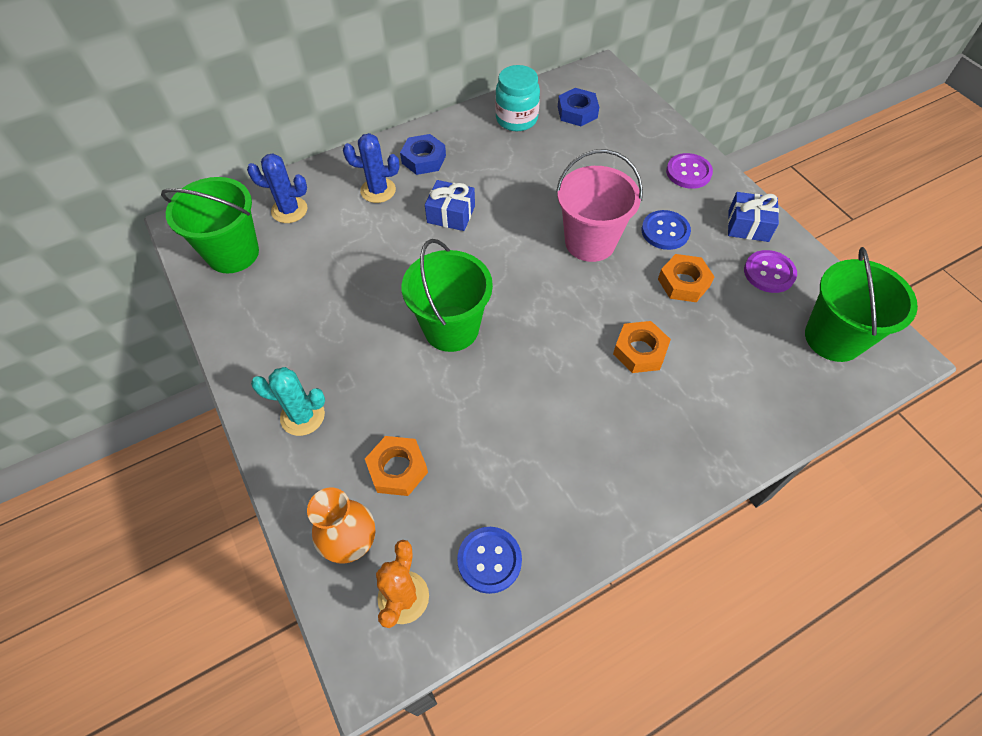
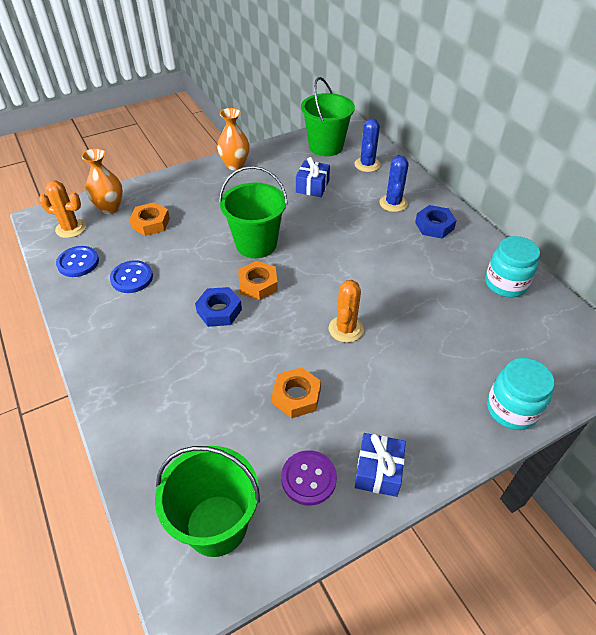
camera: 90 degrees right, 10 degrees down
turquoise cactus [251,367,325,436] -> none
blue gift [425,180,475,231] -> blue gift moved to [296,157,330,197]
pink bucket [556,149,643,262] -> orange cactus [329,280,363,343]
blue nut [558,88,599,126] -> blue nut moved to [195,287,242,327]
orange nut [613,321,671,373] -> orange nut moved to [238,261,278,300]
blue button [641,210,691,250] -> blue button moved to [110,260,153,293]
purple button [666,153,713,189] -> none
none -> orange vase [217,108,250,170]
none -> turquoise jar [487,358,555,430]

